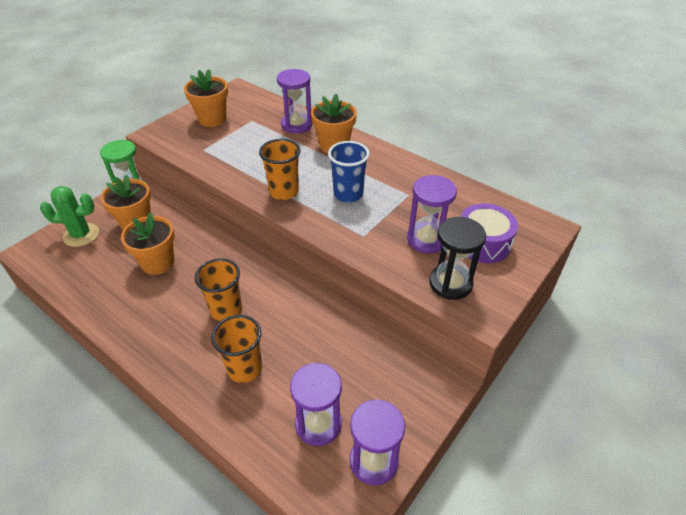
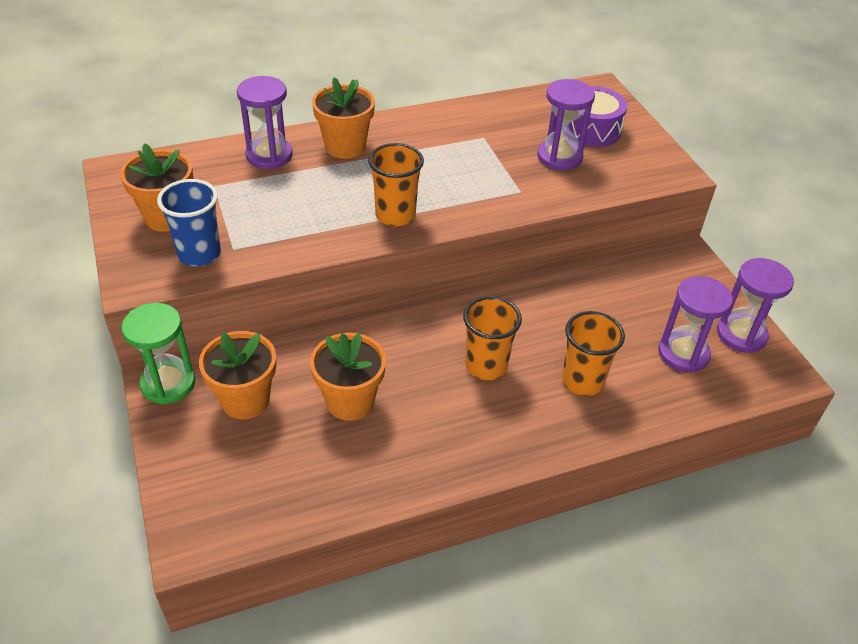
camera: 60 degrees left, 0 degrees up
green cactus [40,186,99,247] -> none
blue cup [328,141,370,203] -> blue cup moved to [157,179,221,267]
black hourglass [429,217,486,300] -> none

